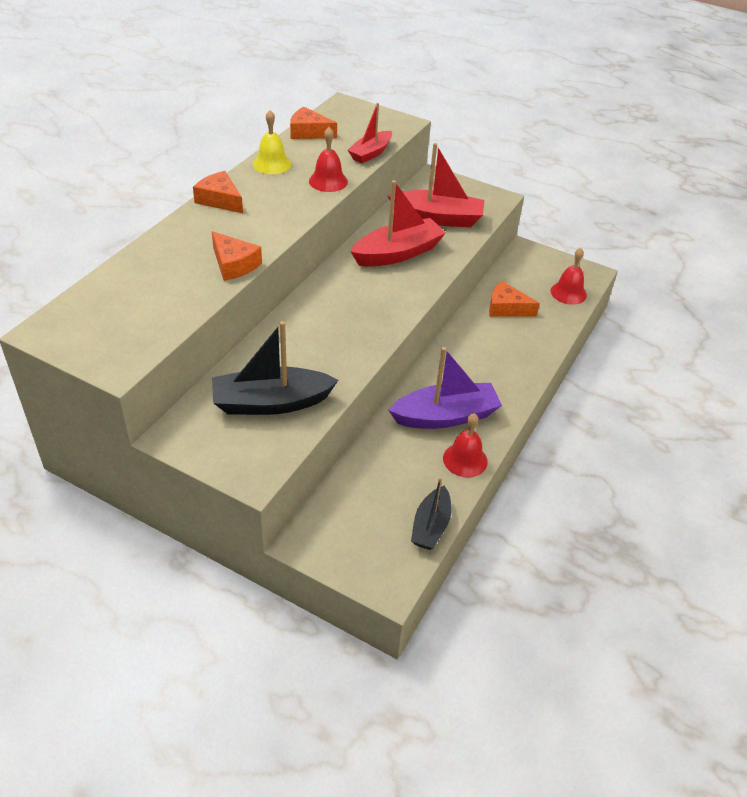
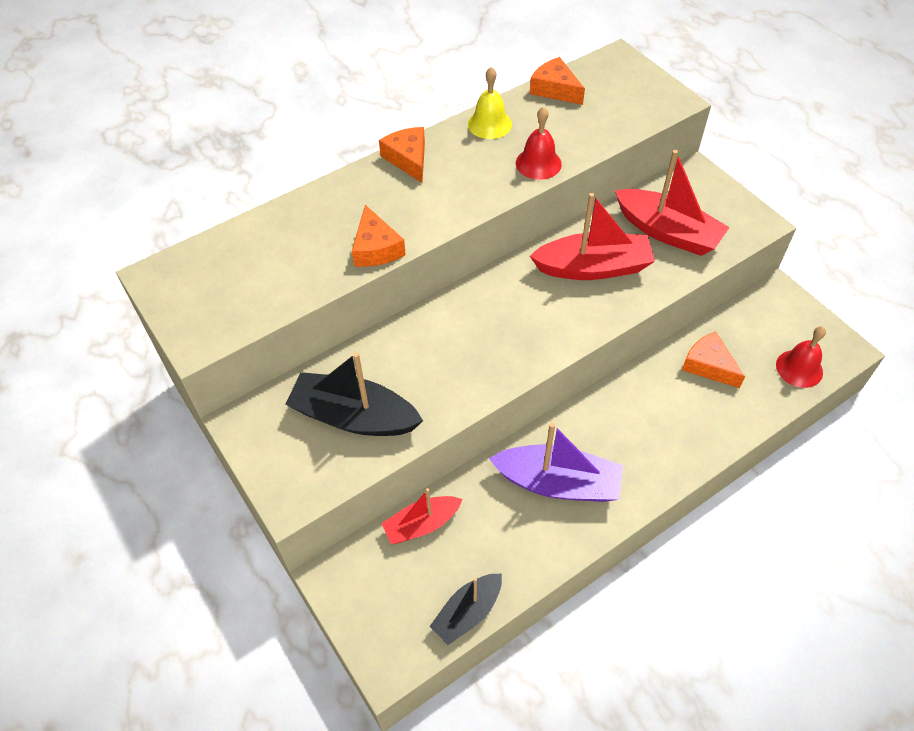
camera: 30 degrees right, 10 degrees up
red boat [348,103,392,163] -> red boat moved to [381,488,462,544]
red bell [443,413,488,477] -> none

